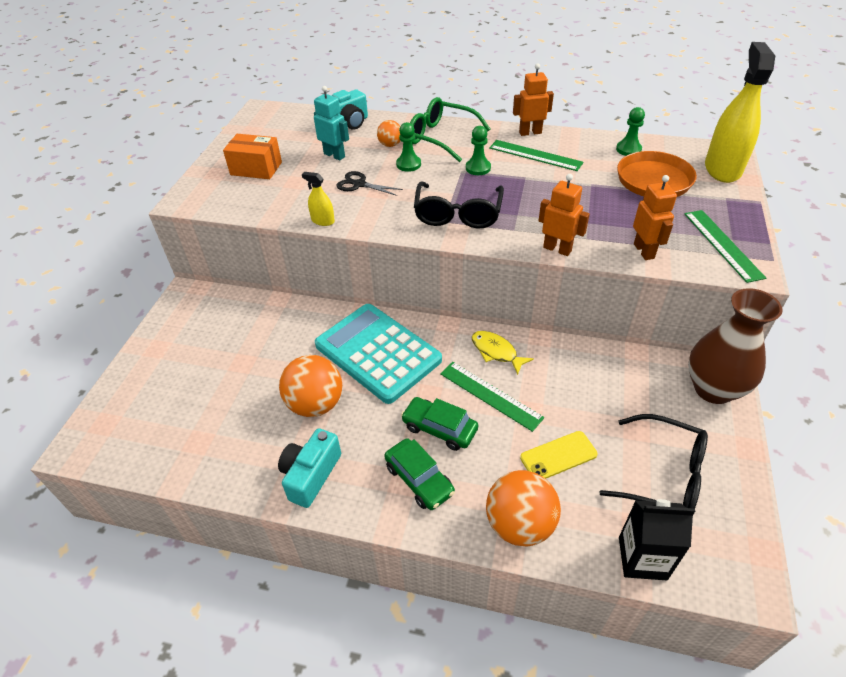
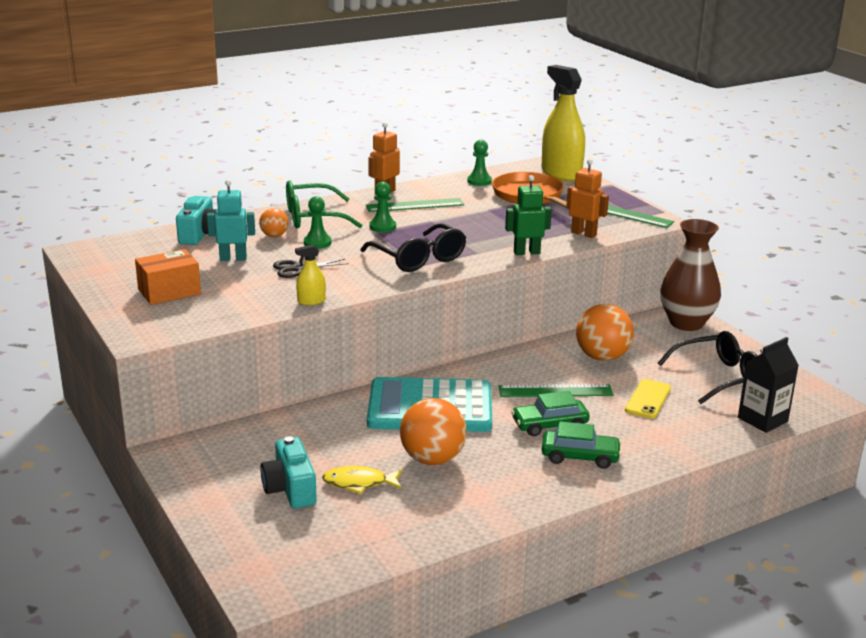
camera: 45 degrees left, 20 degrees down
turquoise camera [278,428,341,508] -> turquoise camera moved to [261,436,317,509]
yellow fish [472,331,534,375] -> yellow fish moved to [322,466,402,494]
orange ball [486,470,561,547] -> orange ball moved to [576,304,634,361]
orange robot [538,174,590,256] -> green robot [505,175,552,255]

